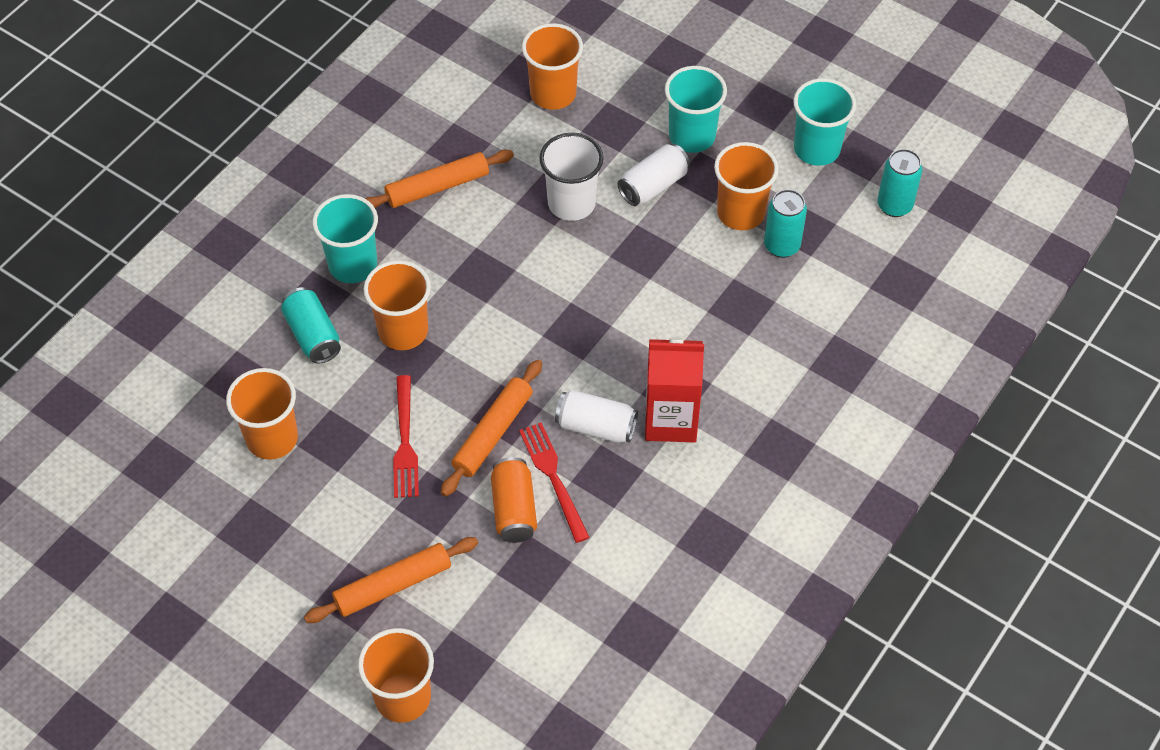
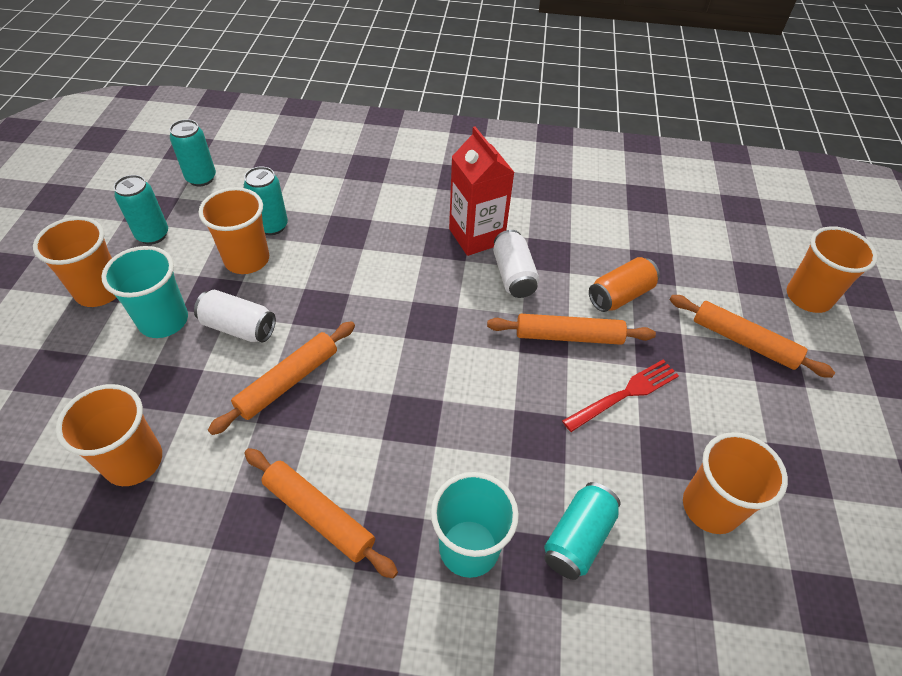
camera: 120 degrees left, 5 degrees down
orange cup [364,260,431,350] -> orange cup moved to [33,217,116,307]
red fork [519,422,590,543] -> none
white cup [540,133,604,221] -> orange rolling pin [208,321,355,435]
turquoise cup [793,78,856,166] -> turquoise can [114,175,168,245]

